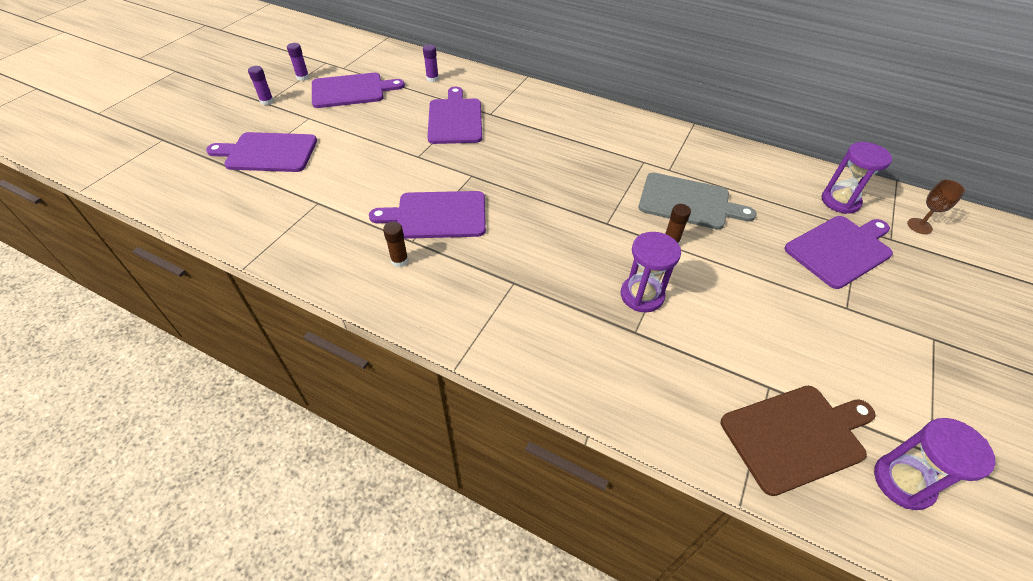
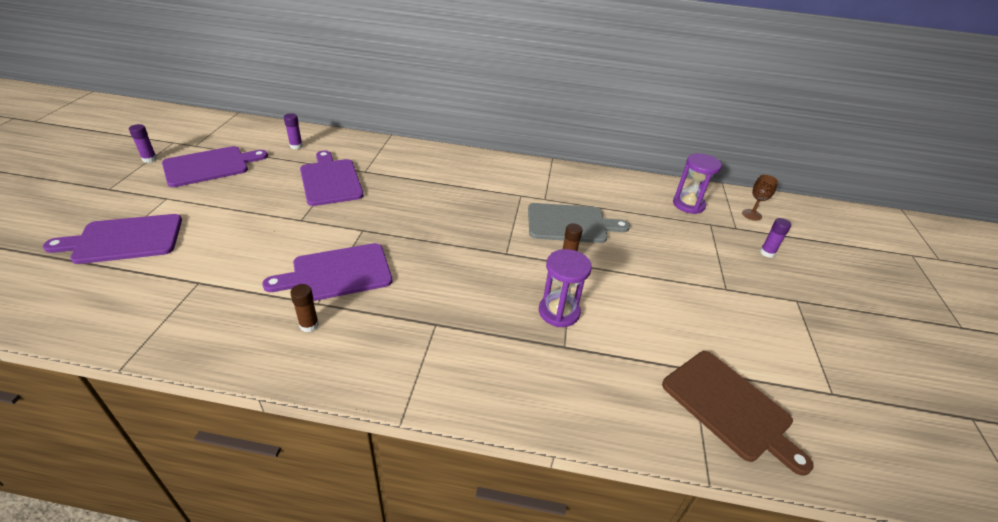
camera: 20 degrees left, 10 degrees down
purple glue stick [248,66,274,105] -> purple glue stick moved to [760,218,791,258]
brown cutting board [721,386,876,496] -> brown cutting board turned 90 degrees clockwise [662,351,814,475]
purple cutting board [784,216,893,289] -> none
purple hourglass [874,418,996,510] -> none

